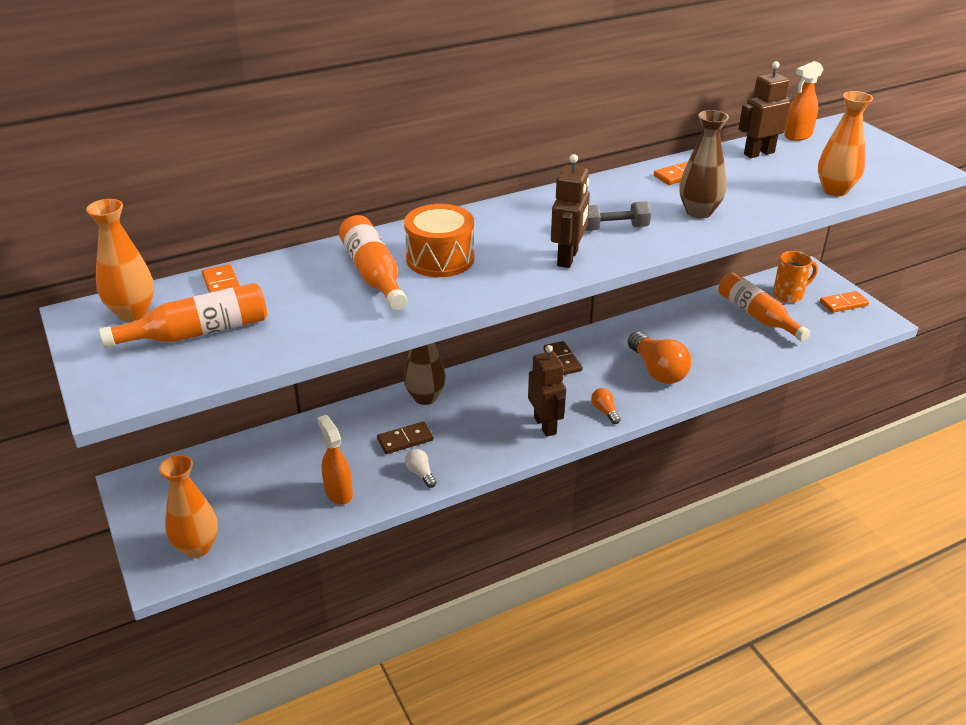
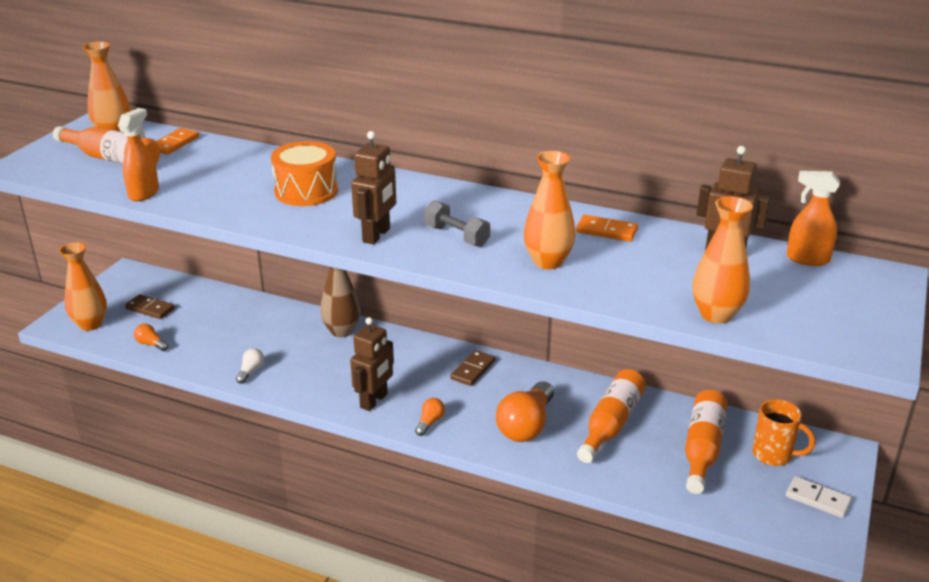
camera: 50 degrees right, 5 degrees down
orange spray bottle [317,415,353,505] -> orange spray bottle moved to [118,108,159,201]
orange bottle [339,215,407,310] -> orange bottle moved to [577,369,646,463]
brown domino [377,421,434,454] -> brown domino moved to [125,294,175,319]
brown robot [551,154,590,268] -> brown robot turned 45 degrees counterclockwise [351,131,396,245]
brown vase [680,110,729,219] -> orange vase [524,151,575,269]
orange domino [820,291,869,313] -> white domino [786,476,852,518]
none -> orange light bulb [134,324,169,351]

